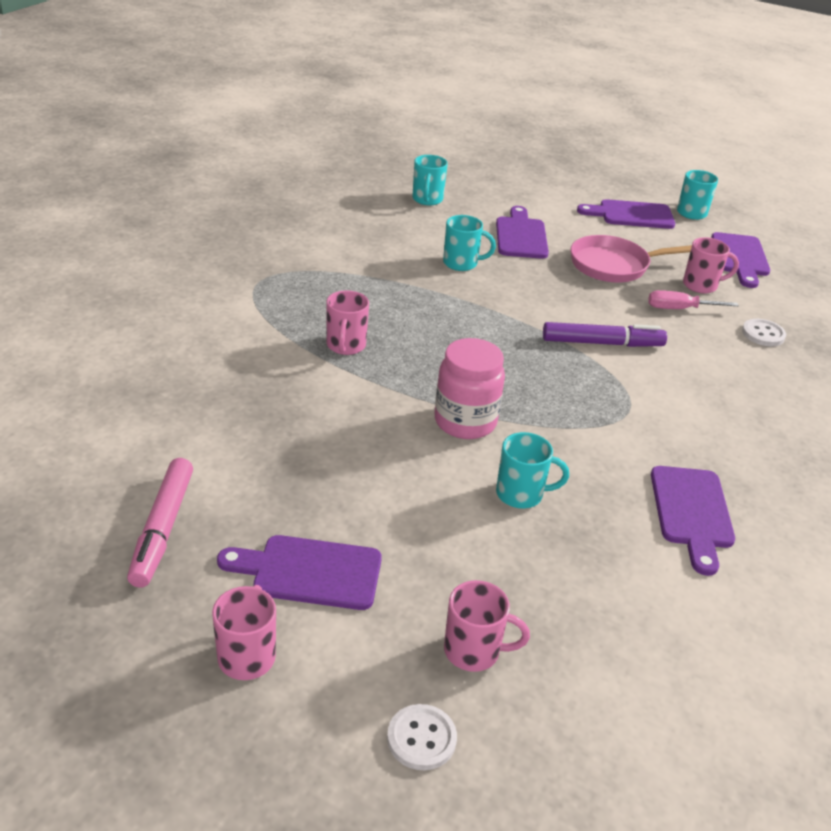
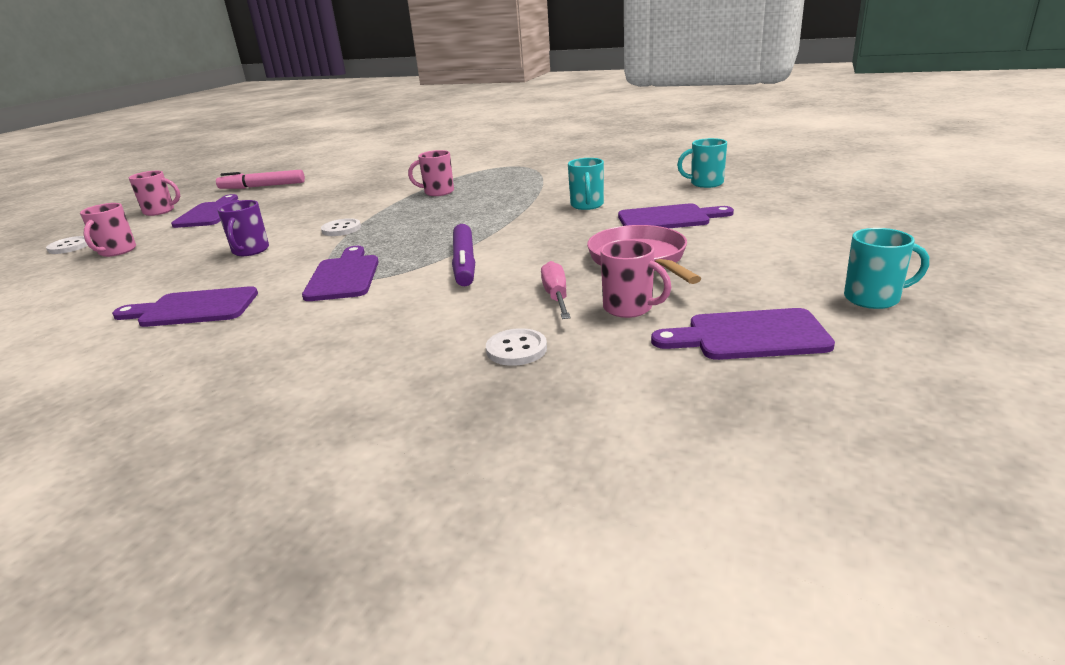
camera: 90 degrees right, 10 degrees down
pink jar [435,338,505,439] -> white button [321,218,361,236]
turquoise mug [496,432,569,509] -> purple mug [217,200,269,256]
purple cutting board [577,199,675,229] -> purple cutting board moved to [302,246,379,301]
pink mug [683,237,739,293] -> pink mug turned 45 degrees counterclockwise [600,239,671,318]

